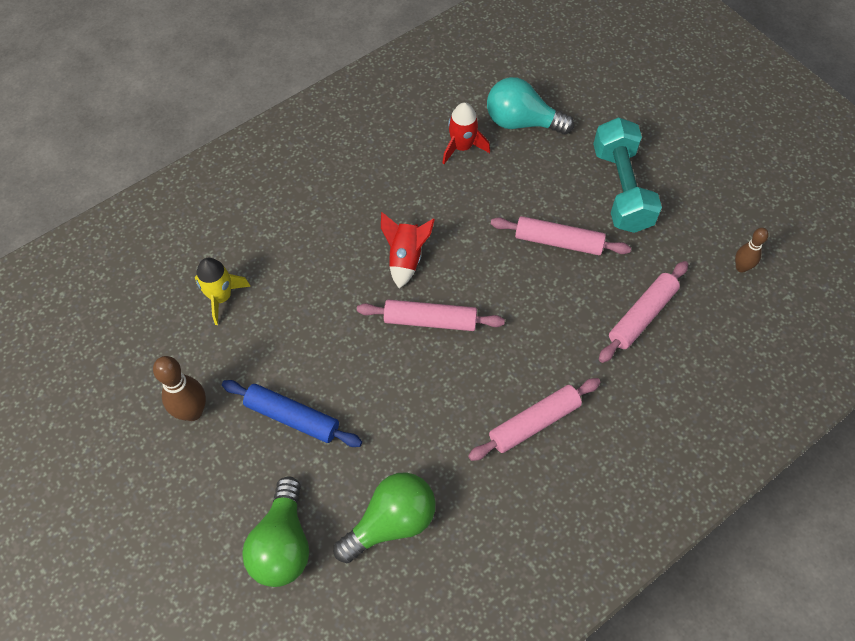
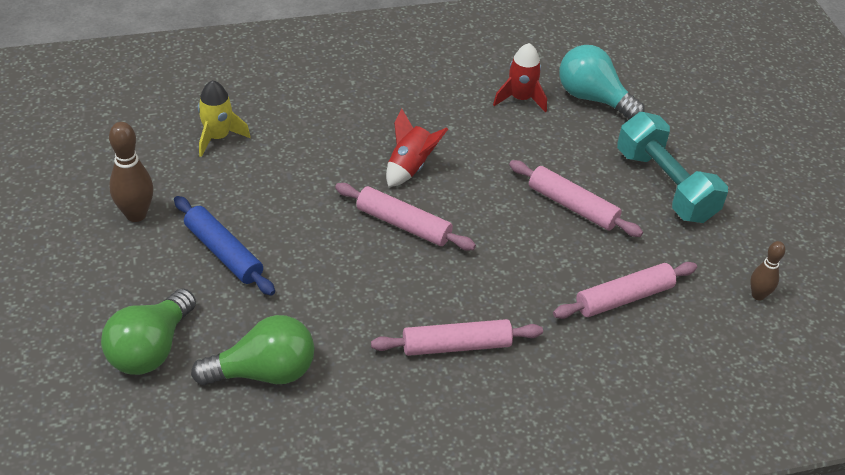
camera: 20 degrees right, 15 degrees down
turquoise dumbbell [593,117,662,233] -> turquoise dumbbell turned 45 degrees counterclockwise [617,112,728,223]

